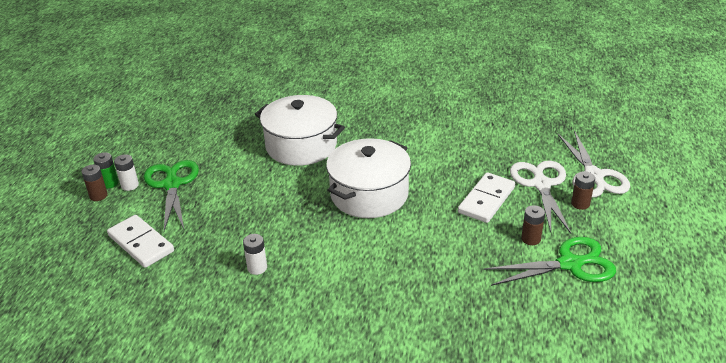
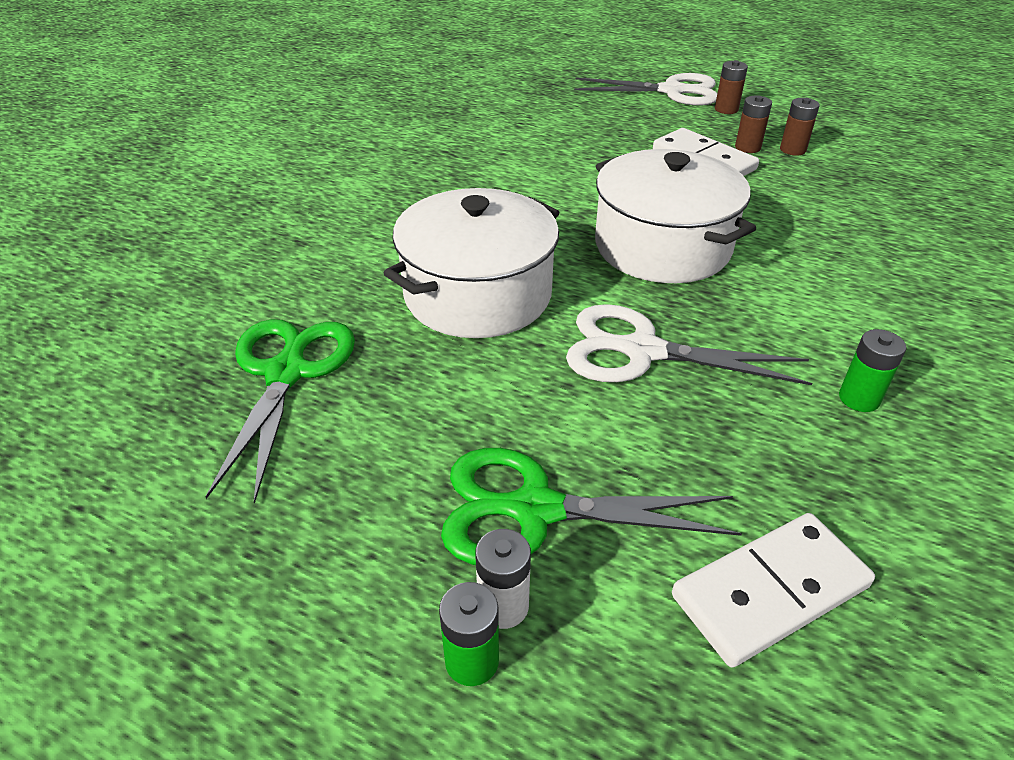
camera: 75 degrees left, 5 degrees up
brown battery [82,164,108,201] -> brown battery moved to [735,96,772,153]
white battery [243,234,267,275] -> green battery [839,329,906,412]
green scissors [484,237,616,286] -> green scissors moved to [205,319,355,504]
white scissors [510,161,571,234] -> white scissors moved to [566,304,812,385]

